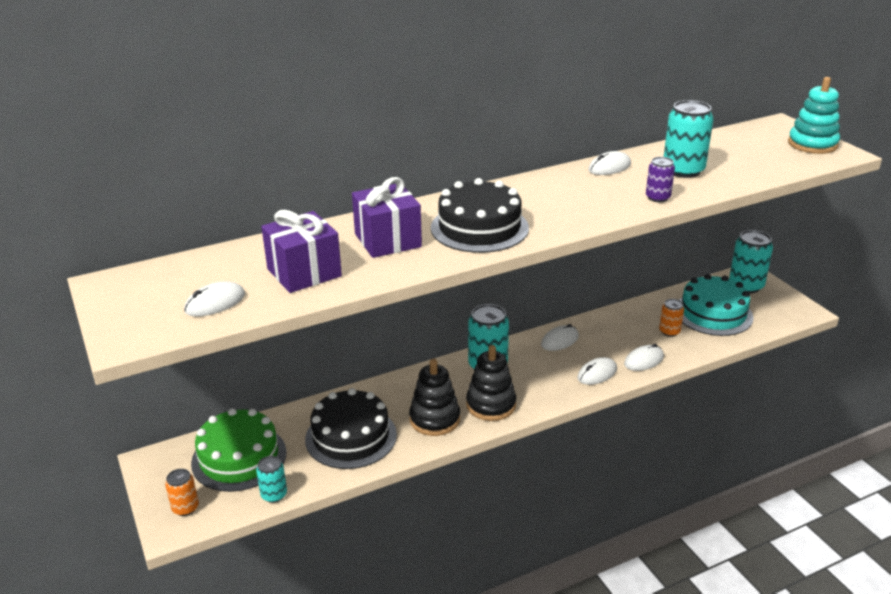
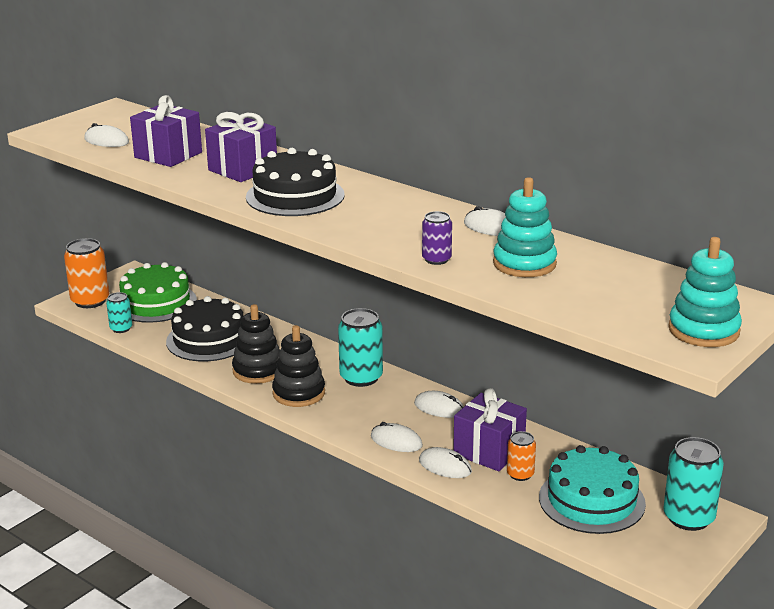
camera: 65 degrees right, 5 degrees down
orange can [165,469,199,516] -> orange can [64,238,109,308], size x1.78
turquoise can [664,100,714,178] -> turquoise stacking toy [493,177,557,277]
none -> purple gift [453,388,527,471]

